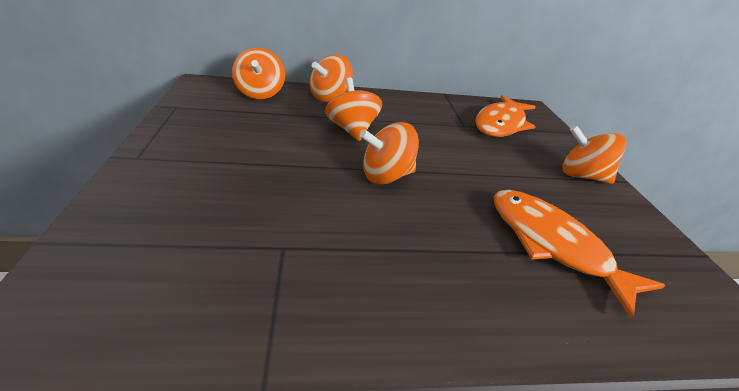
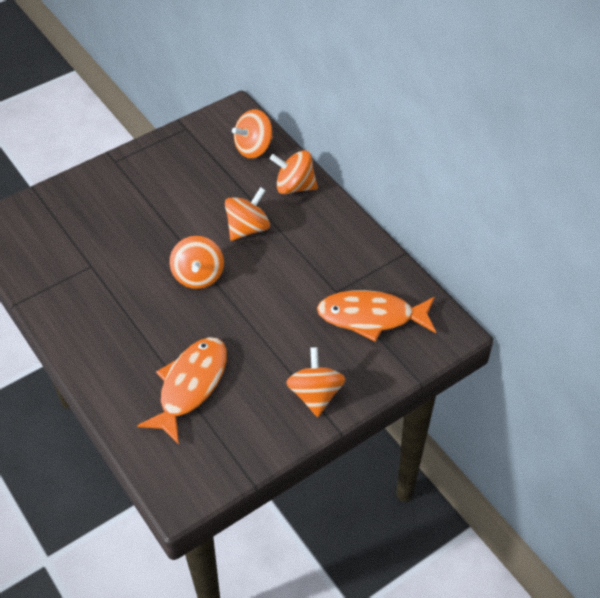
camera: 65 degrees right, 15 degrees up
orange spinning top [360,122,419,184] -> orange spinning top turned 135 degrees counterclockwise [169,236,224,289]

